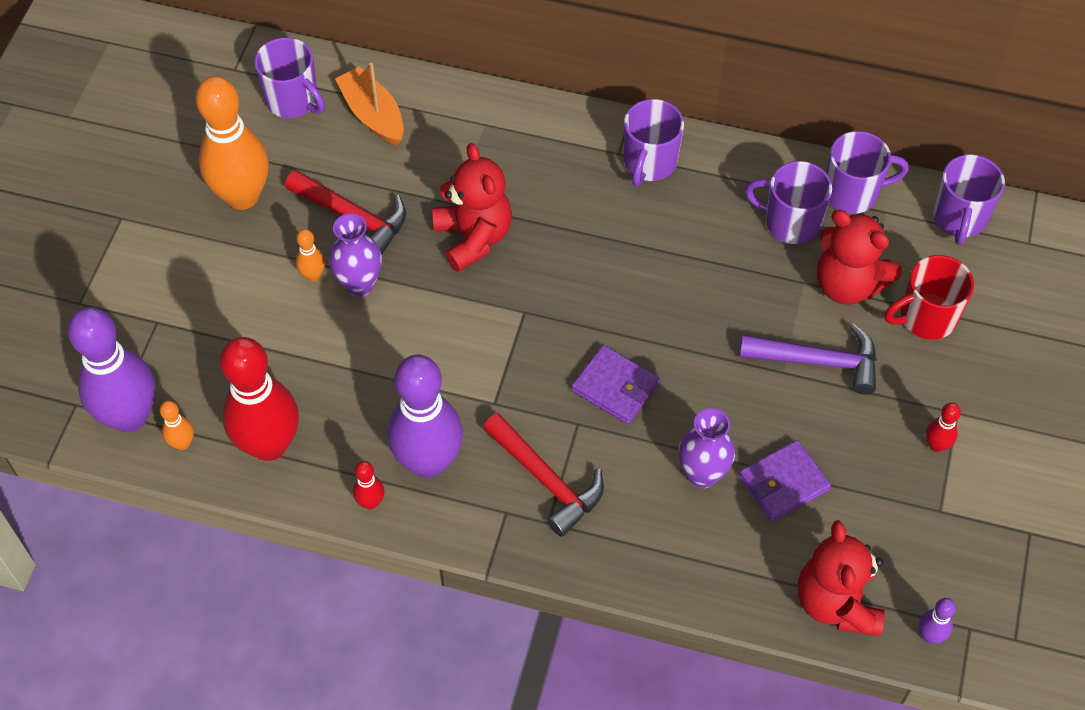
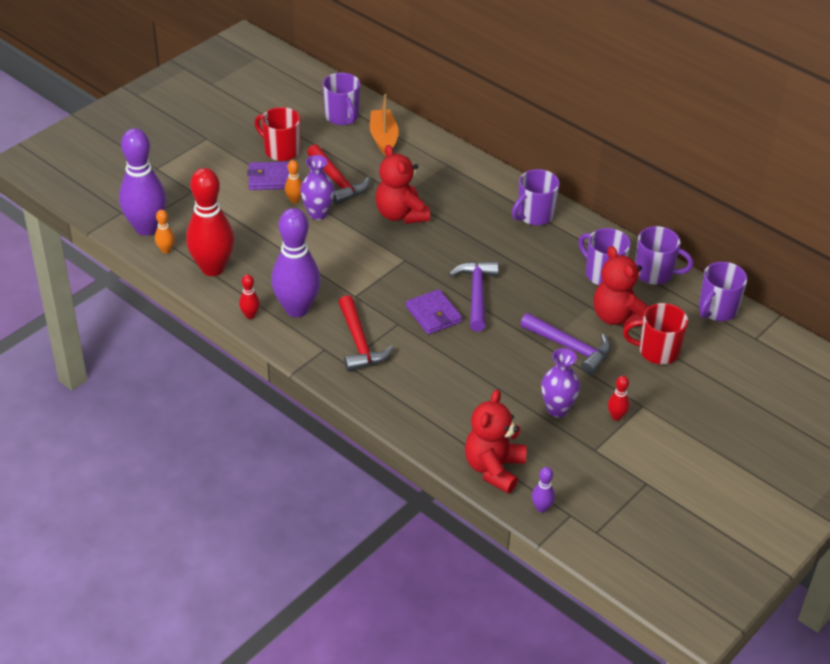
camera: 25 degrees right, 15 degrees down
orange bowling pin [195,76,269,210] -> red mug [255,107,301,161]
red teddy bear [432,143,512,272] -> red teddy bear turned 150 degrees clockwise [376,145,430,224]
purple vase [679,408,735,488] -> purple vase moved to [541,348,580,417]
purple wallet [739,440,831,522] -> purple wallet moved to [247,162,289,190]
none -> purple hammer [449,262,499,332]

